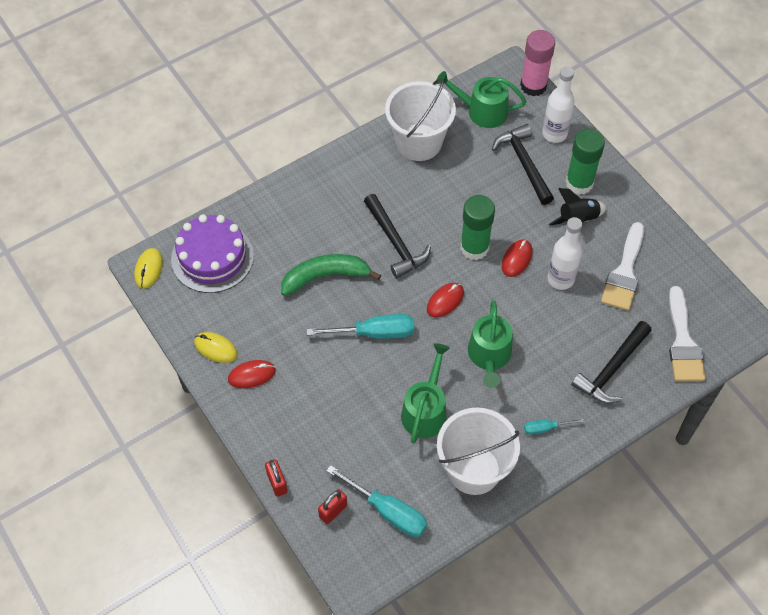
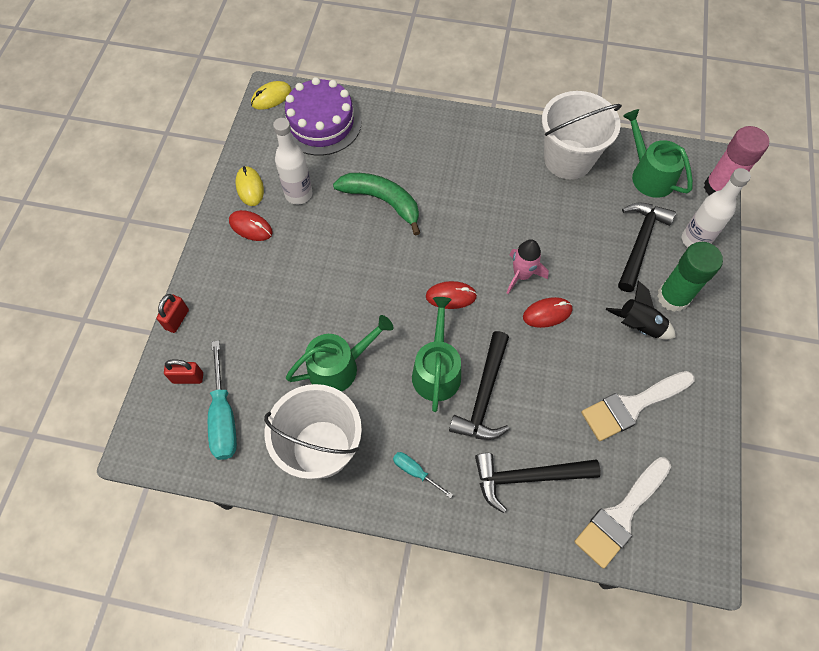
camera: 45 degrees right, 5 degrees up
turquoise screwdriver [307,314,414,339] -> none
black hammer [364,194,431,278] -> black hammer moved to [449,331,509,440]
green glue stick [460,195,495,260] -> pink rocket [507,239,549,294]
green watering can [468,301,513,388] -> green watering can turned 135 degrees clockwise [412,297,461,412]
white bottle [548,217,583,290] -> white bottle moved to [273,118,312,204]

